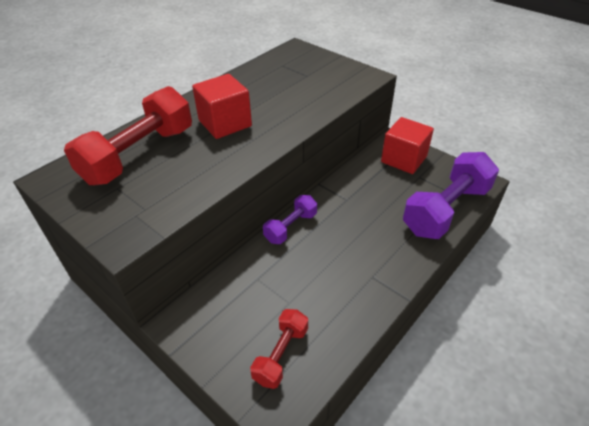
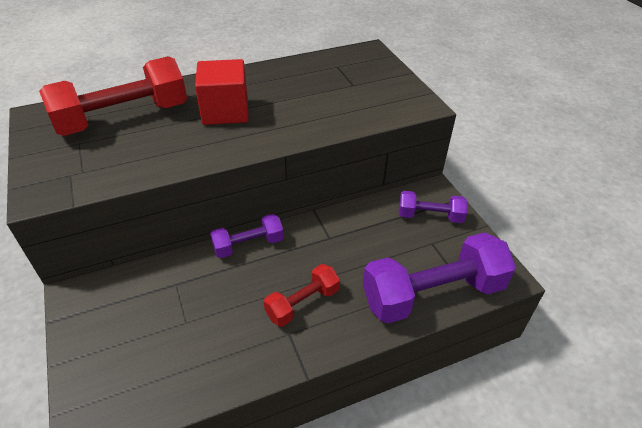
camera: 25 degrees right, 0 degrees up
red dumbbell [250,309,308,389] -> red dumbbell moved to [264,264,340,327]
red cube [381,117,434,174] -> purple dumbbell [399,191,468,223]

